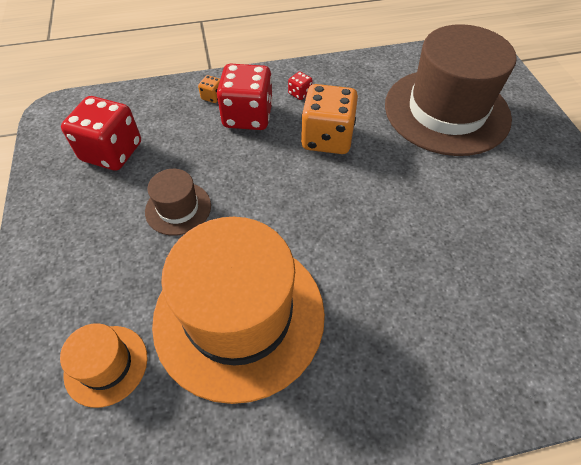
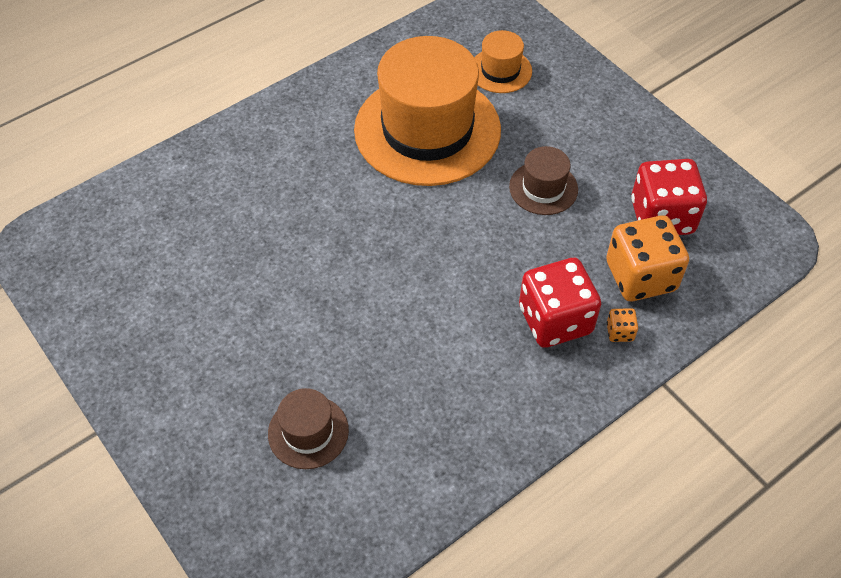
camera: 155 degrees right, 0 degrees up
red dice [288,71,312,100] -> none
orange dice [301,84,358,154] -> orange dice moved to [606,215,689,301]
brown hat [385,24,517,156] -> brown hat [268,388,349,469], size x0.45

